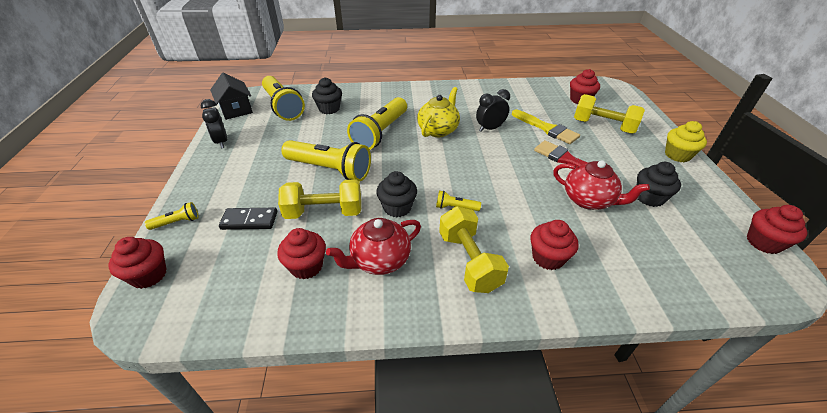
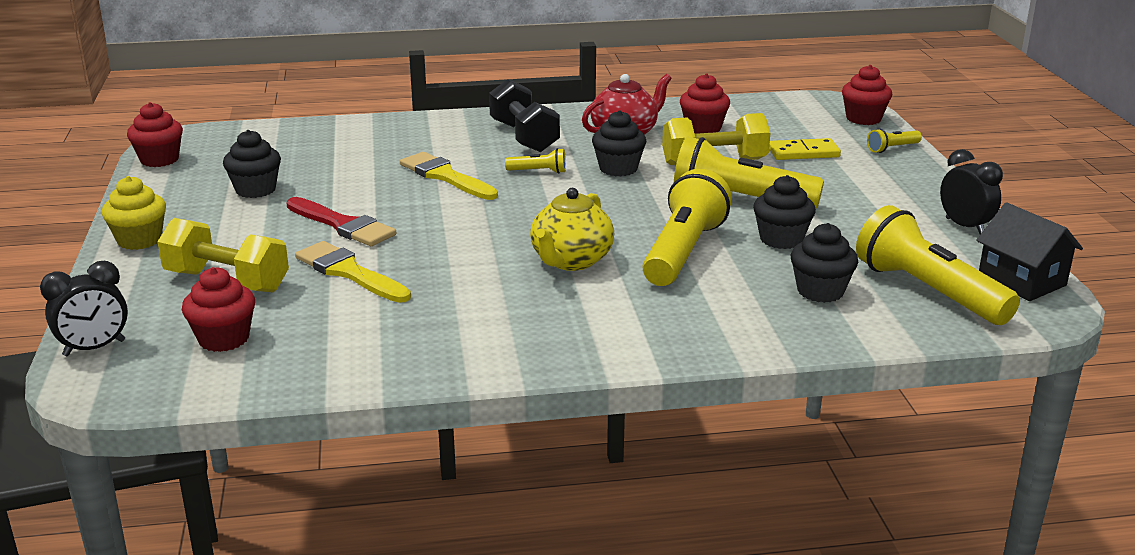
camera: 175 degrees right, 15 degrees down
black domino [219,208,277,230] -> yellow domino [769,138,841,160]
yellow dumbbell [439,206,509,293] -> black dumbbell [489,79,560,152]
black clock [476,89,510,132] -> black clock moved to [40,261,128,356]
red cupcake [530,220,578,270] -> none
red teapot [553,160,650,210] -> none
none -> yellow brush [400,152,498,200]
none -> black cupcake [753,175,816,249]

